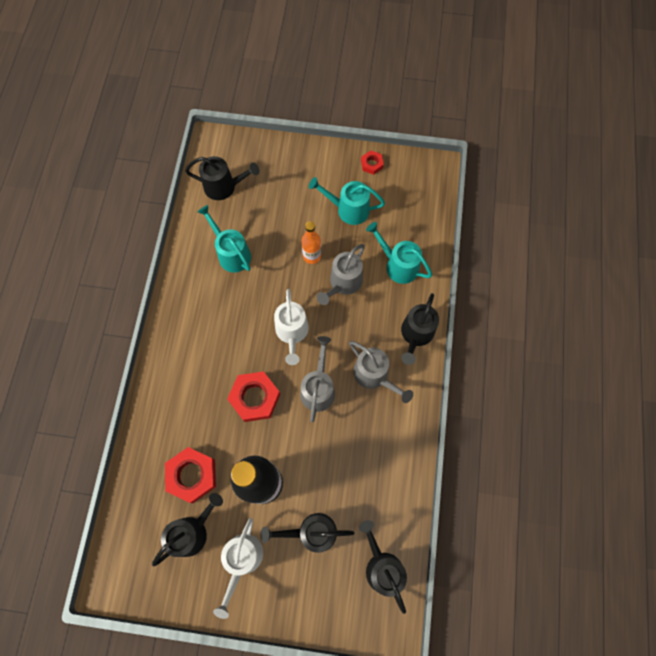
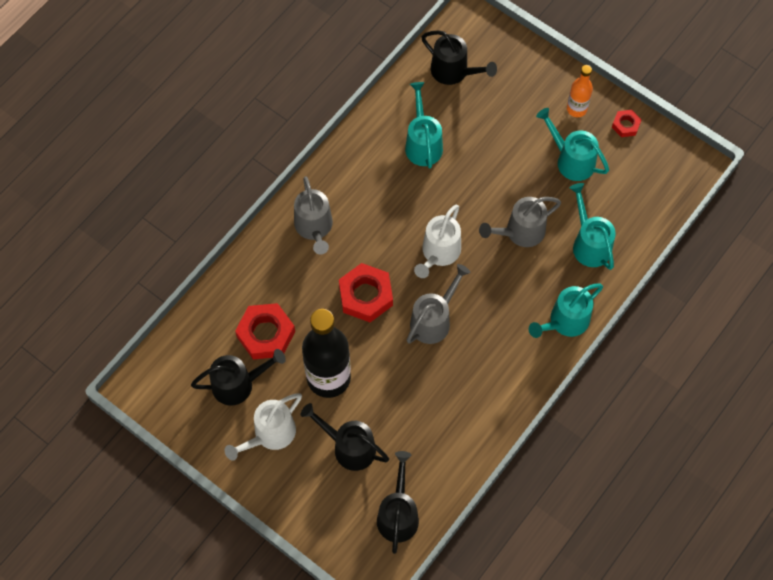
camera: 30 degrees right, 5 degrees down
orange bottle [302,221,321,264] -> orange bottle moved to [567,65,593,117]
grey watering can [349,341,413,403] -> grey watering can moved to [294,177,333,255]
black watering can [401,293,439,365] -> turquoise watering can [529,283,603,338]

